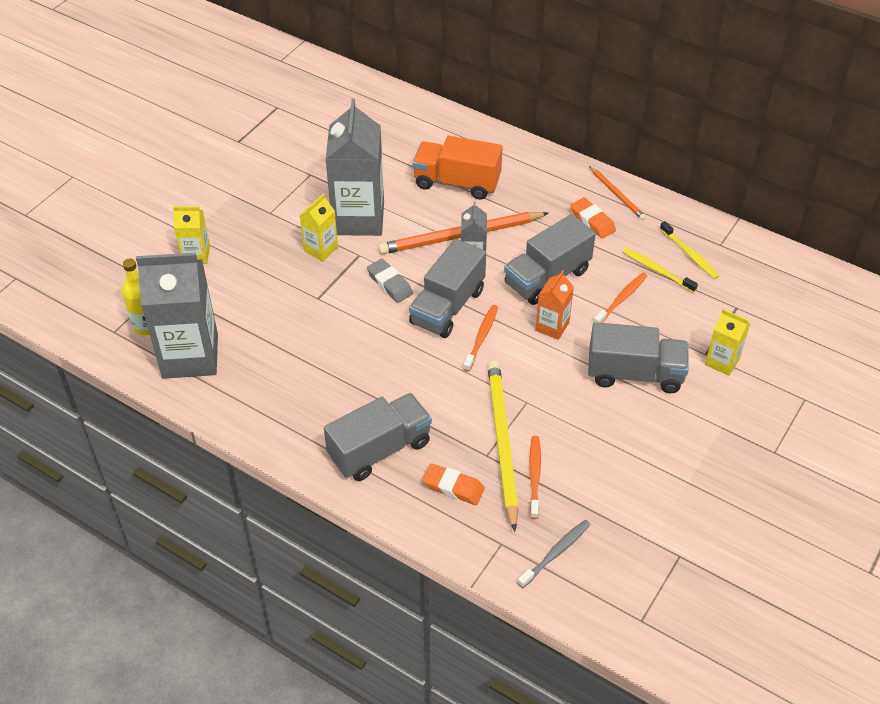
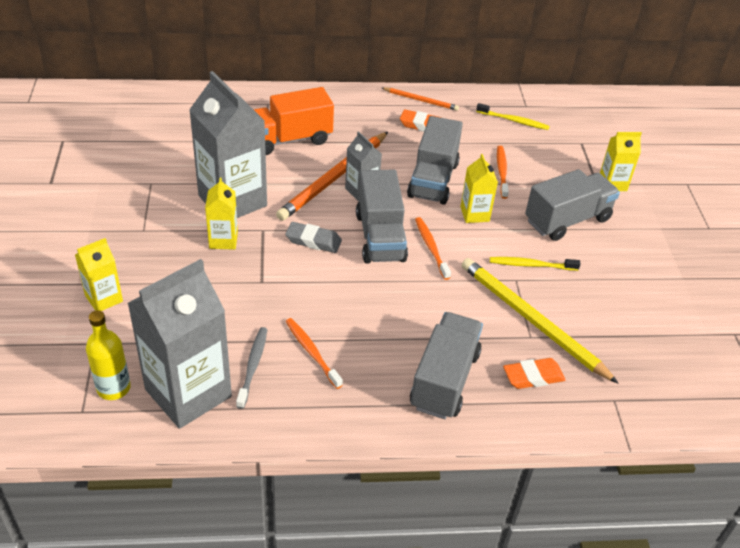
camera: 40 degrees left, 5 degrees down
grey toothbrush [518,520,591,588] -> grey toothbrush moved to [236,327,267,409]
orange toothbrush [529,436,541,519] -> orange toothbrush moved to [286,318,343,389]
orange carton [535,270,574,340] -> yellow carton [460,154,498,223]
yellow toothbrush [623,248,698,293] -> yellow toothbrush moved to [490,257,580,271]

